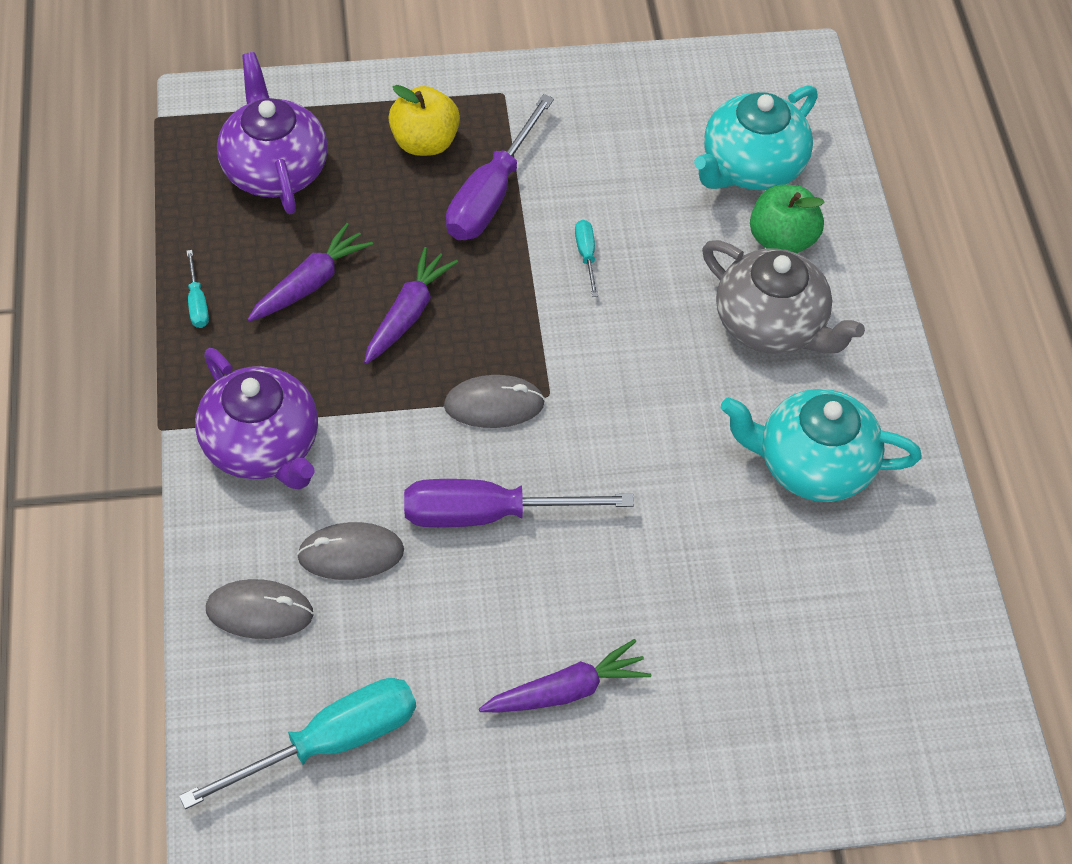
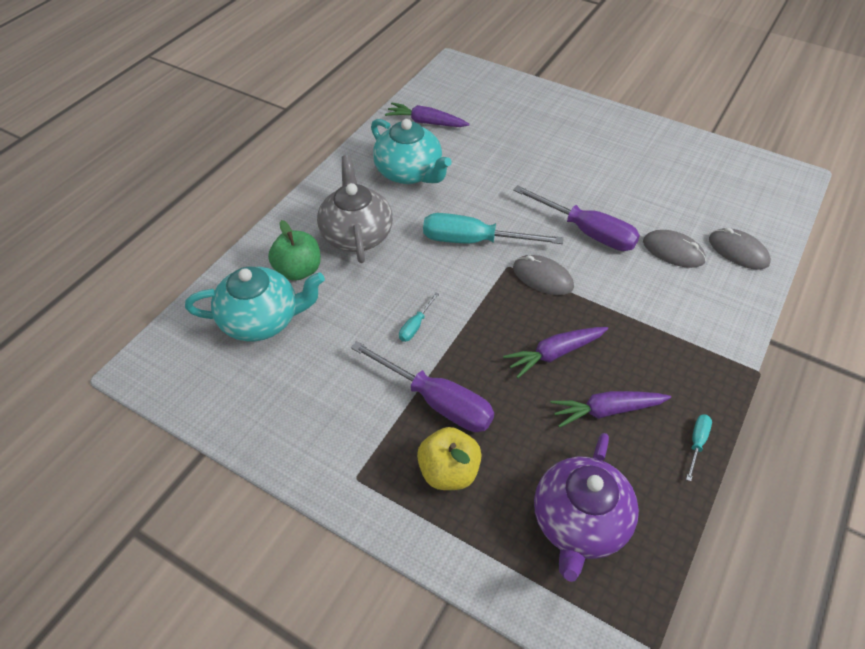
camera: 140 degrees left, 5 degrees down
turquoise screwdriver [179,678,416,809] -> turquoise screwdriver moved to [423,213,563,244]
purple teapot [195,348,318,489] -> none
purple screwdriver [446,94,554,240] -> purple screwdriver turned 60 degrees clockwise [351,341,494,432]
purple carrot [479,639,651,713] -> purple carrot moved to [385,103,470,127]

